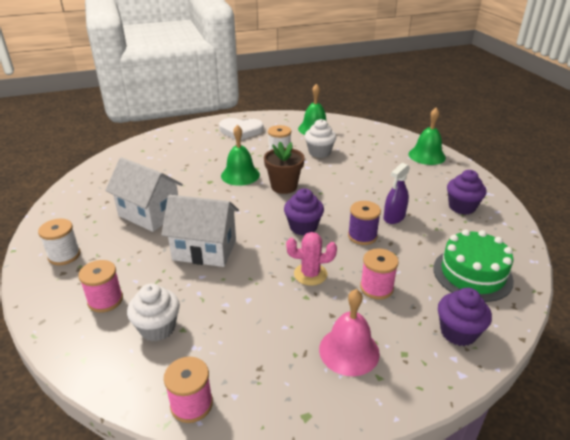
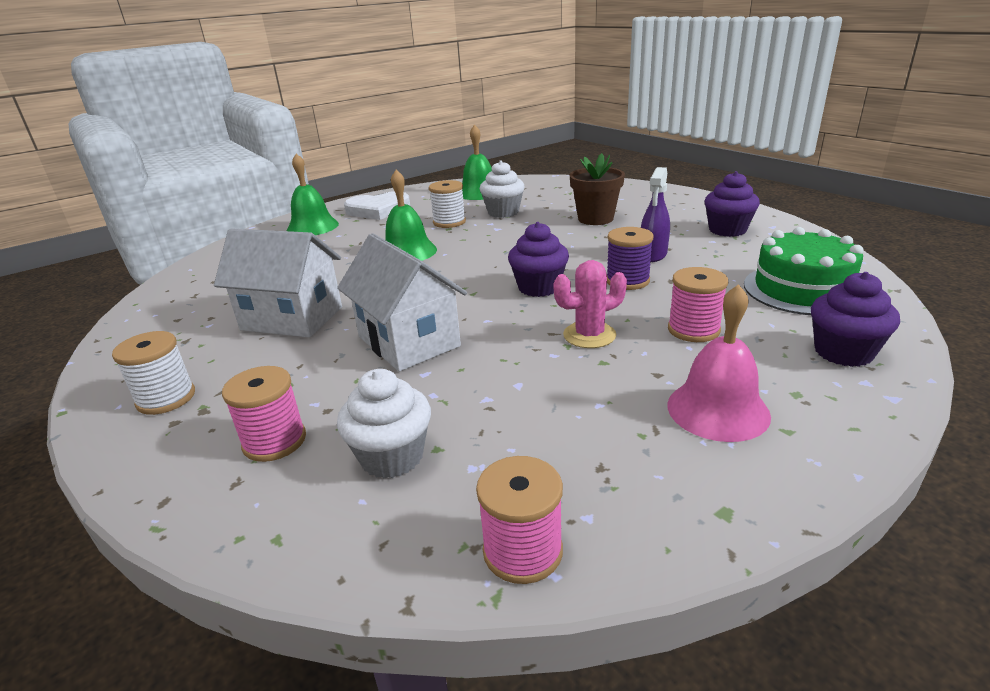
camera: 15 degrees left, 5 degrees down
white house [161,195,239,267] -> white house turned 60 degrees clockwise [337,233,467,372]
brown flower pot [264,142,305,194] -> brown flower pot moved to [570,153,625,225]
green bell [409,108,446,165] -> green bell moved to [286,154,339,235]

